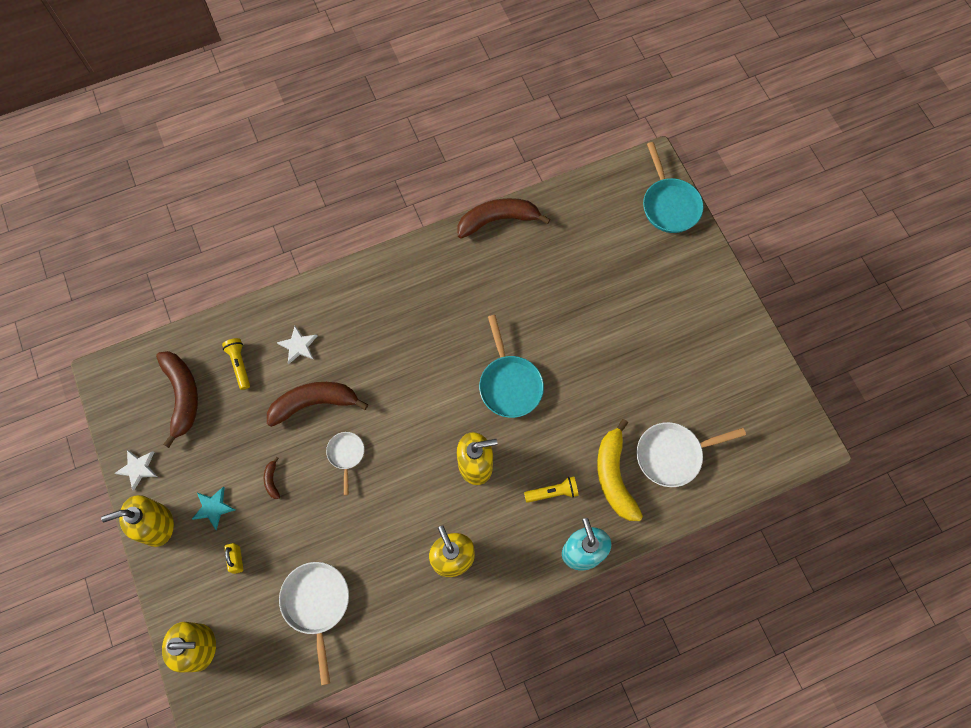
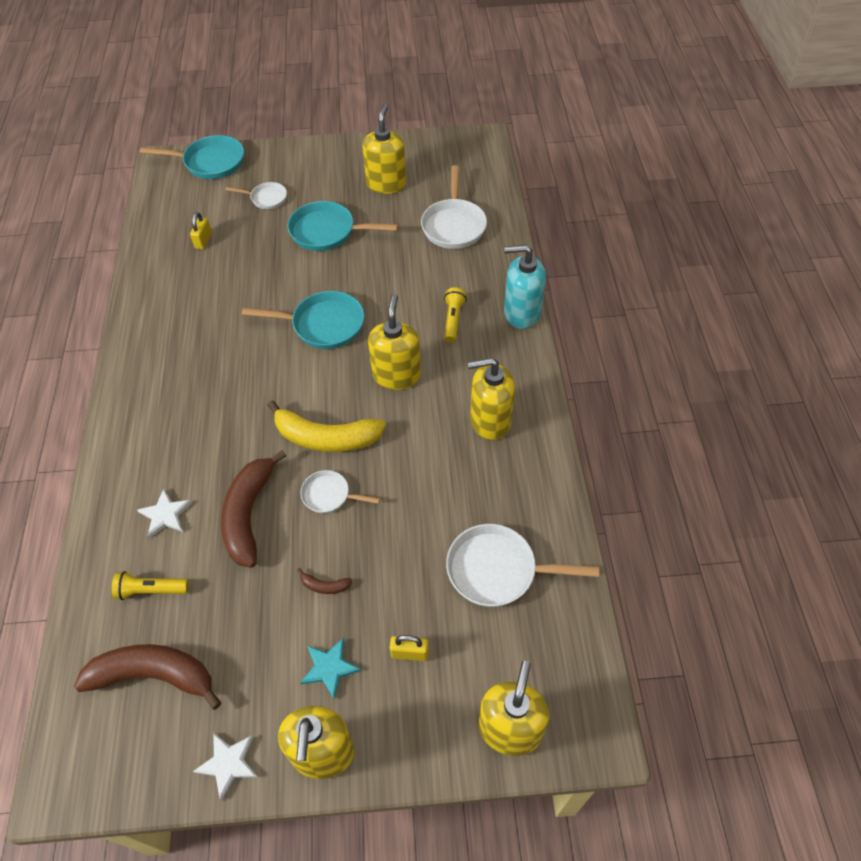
camera: 70 degrees left, 15 degrees down
brown banana [458,198,550,239] -> none
yellow banana [597,419,643,521] -> yellow banana moved to [267,400,386,452]
none -> yellow padlock [190,212,212,249]
none -> white pan [226,182,287,209]
none -> turquoise pan [288,201,398,251]
none -> yellow soap dispenser [362,104,406,194]

